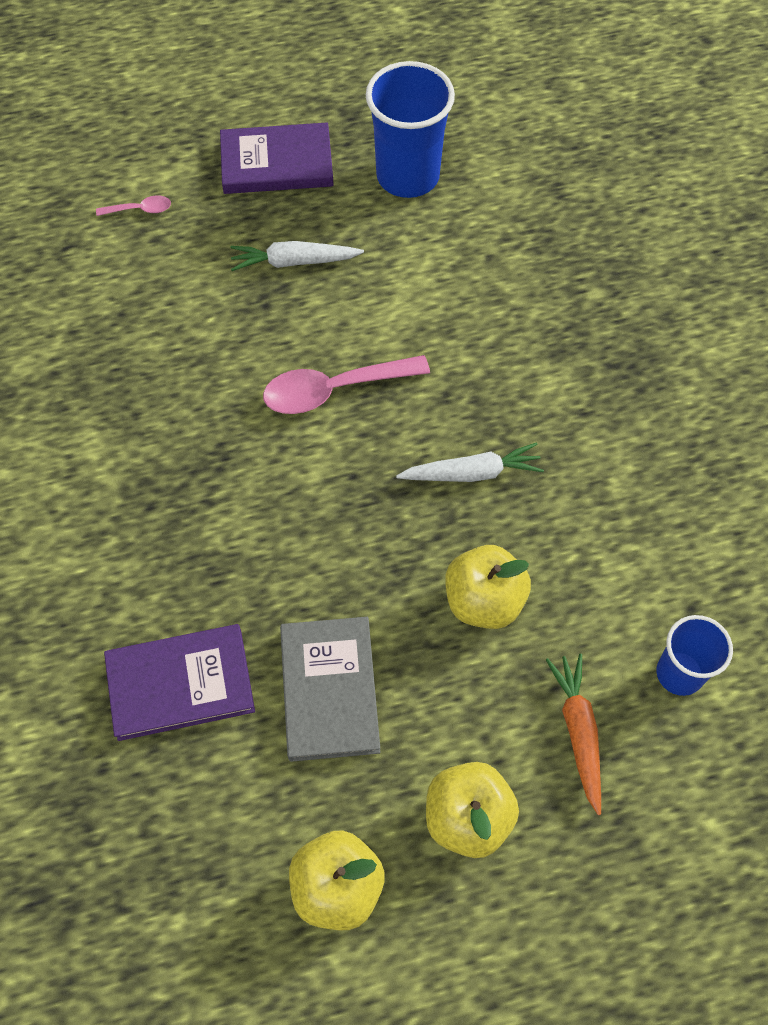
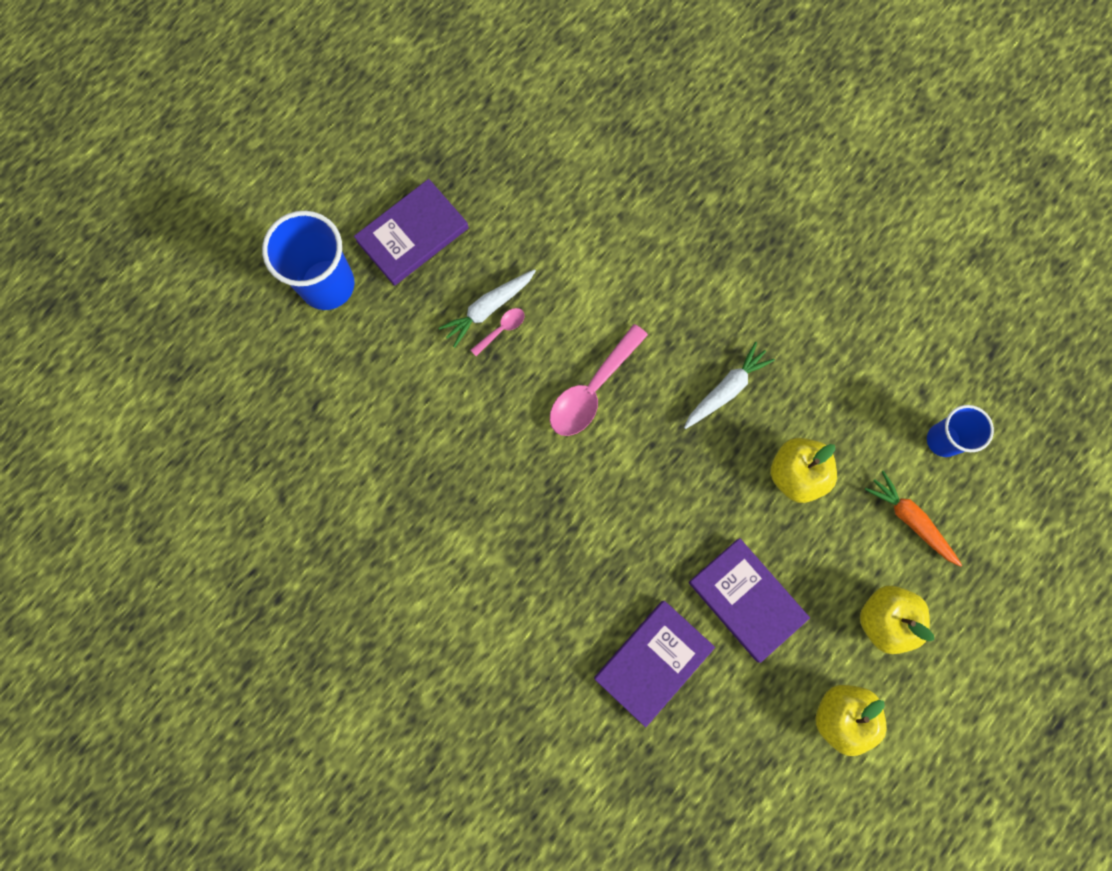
camera: 35 degrees left, 15 degrees up
pink spoon [96,195,171,216] -> pink spoon moved to [471,308,525,356]
grey book [280,617,380,762] -> purple book [689,538,810,663]
blue cup [366,61,455,198] -> blue cup moved to [262,211,354,310]

